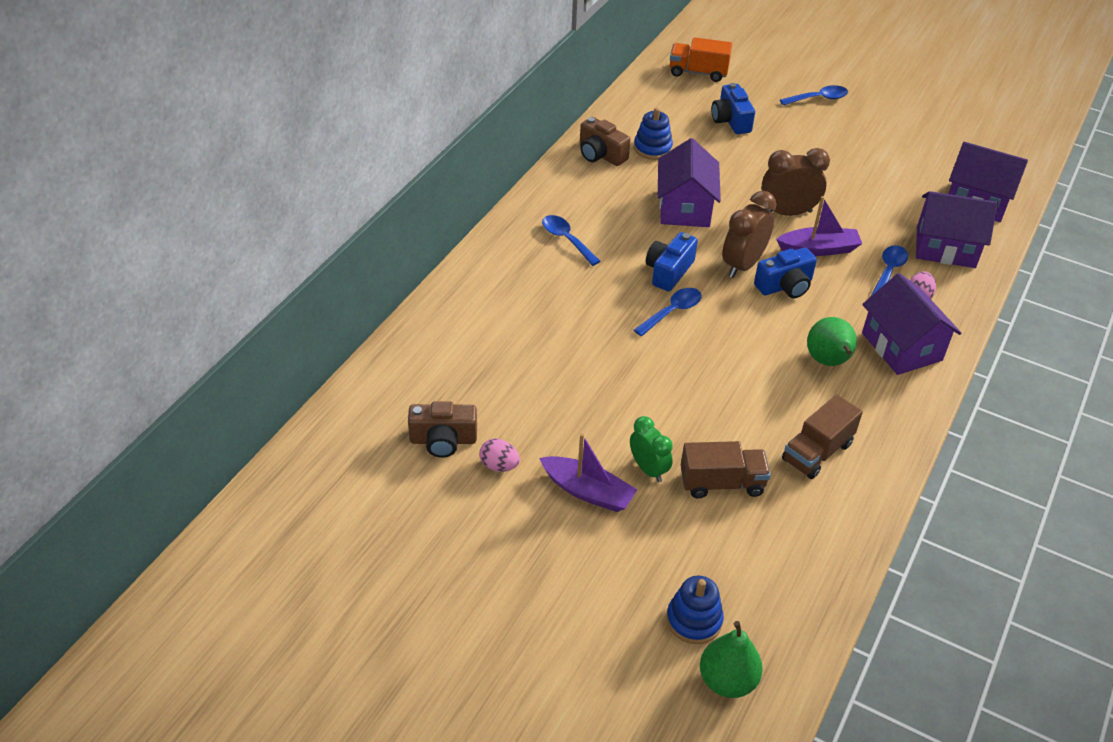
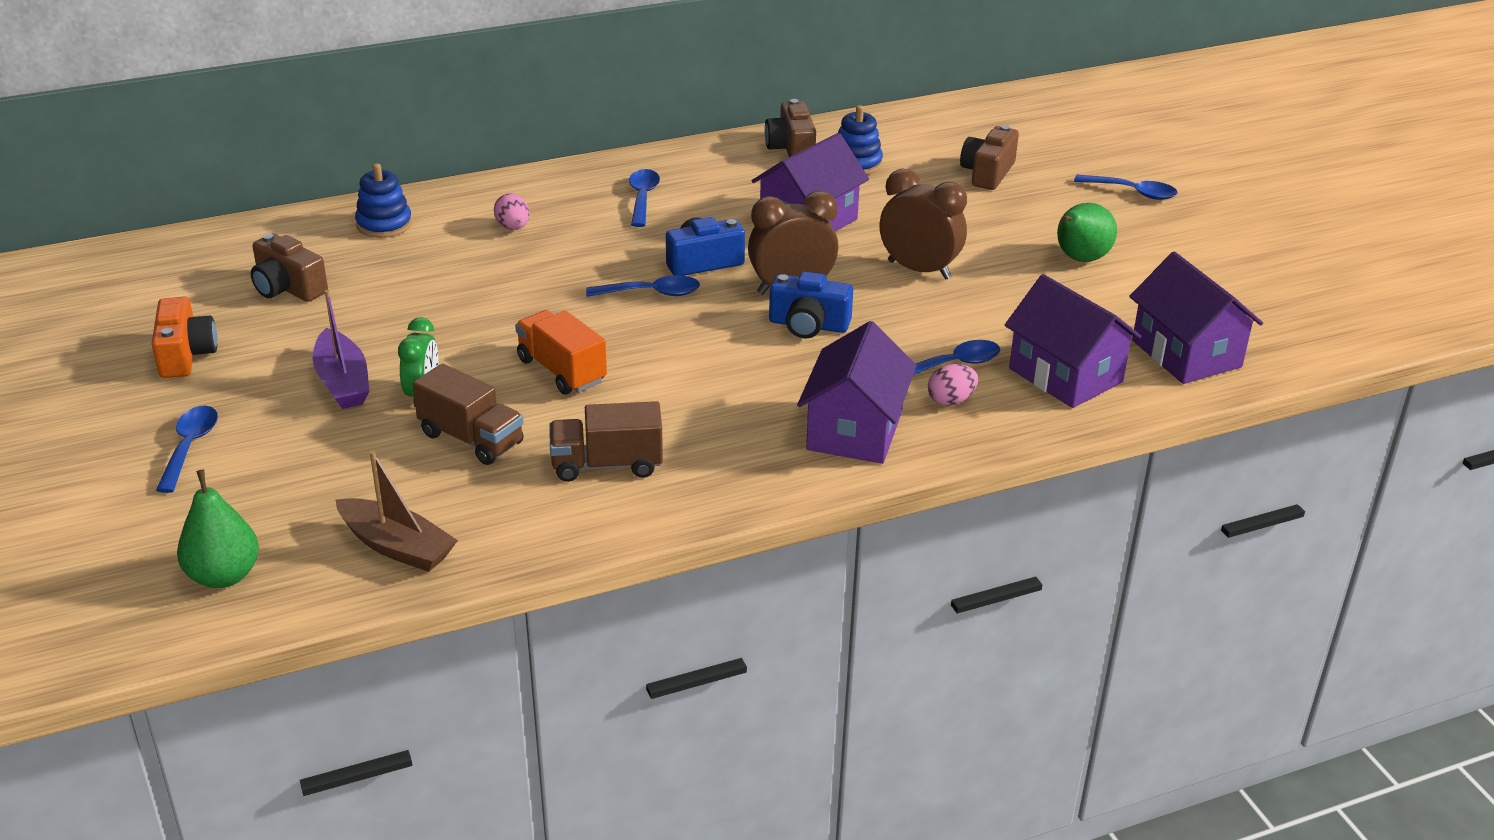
camera: 40 degrees right, 10 degrees down
pink egg [479,438,520,472] -> pink egg moved to [494,193,530,230]
blue stacking toy [666,576,724,644] -> blue stacking toy moved to [355,163,412,238]
orange truck [670,37,732,82] -> orange truck moved to [515,310,607,395]
blue camera [711,83,755,134] -> brown camera [960,125,1019,190]
purple boat [776,196,862,256] -> none
green pear [807,317,857,366] -> green pear moved to [1057,203,1117,262]
none -> orange camera [152,297,217,378]
none -> blue spoon [156,406,218,493]
none -> brown boat [335,451,458,572]

